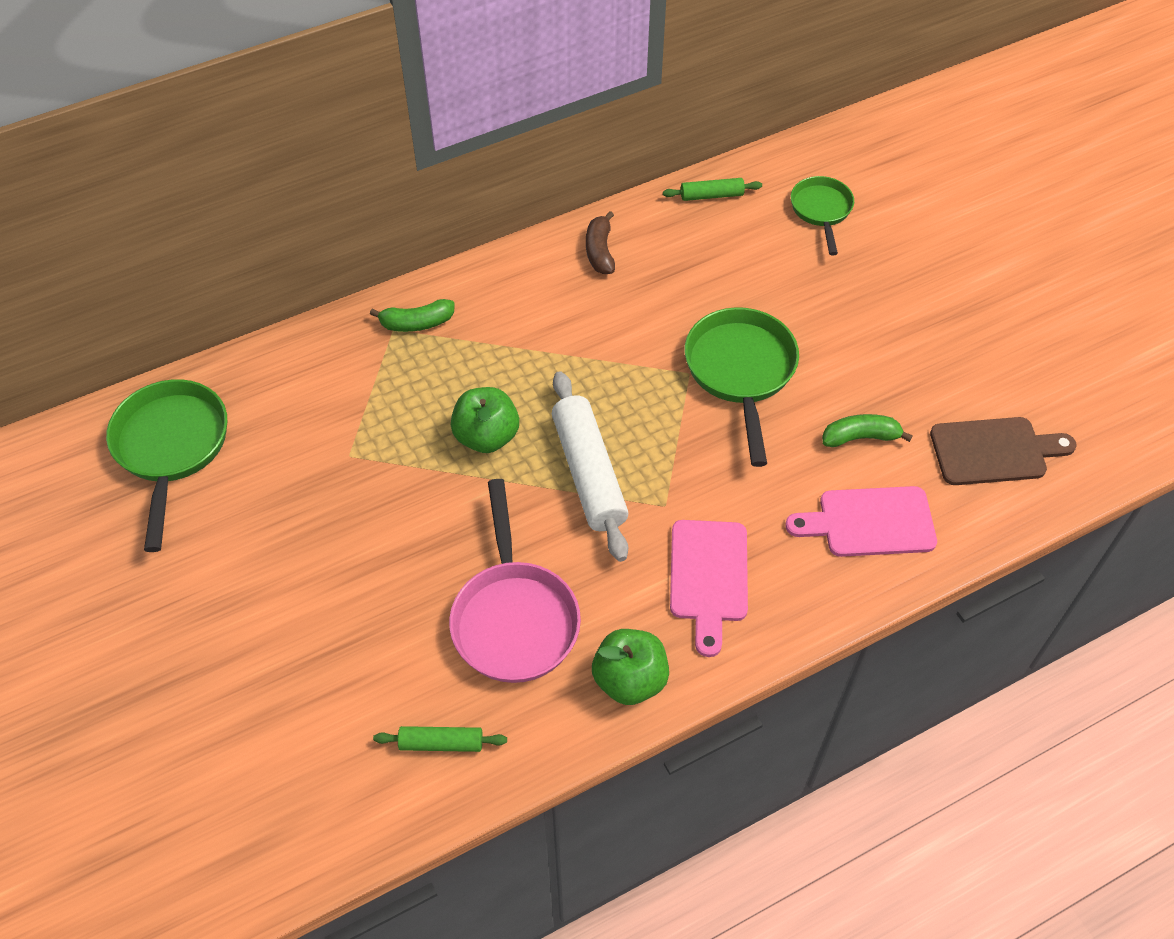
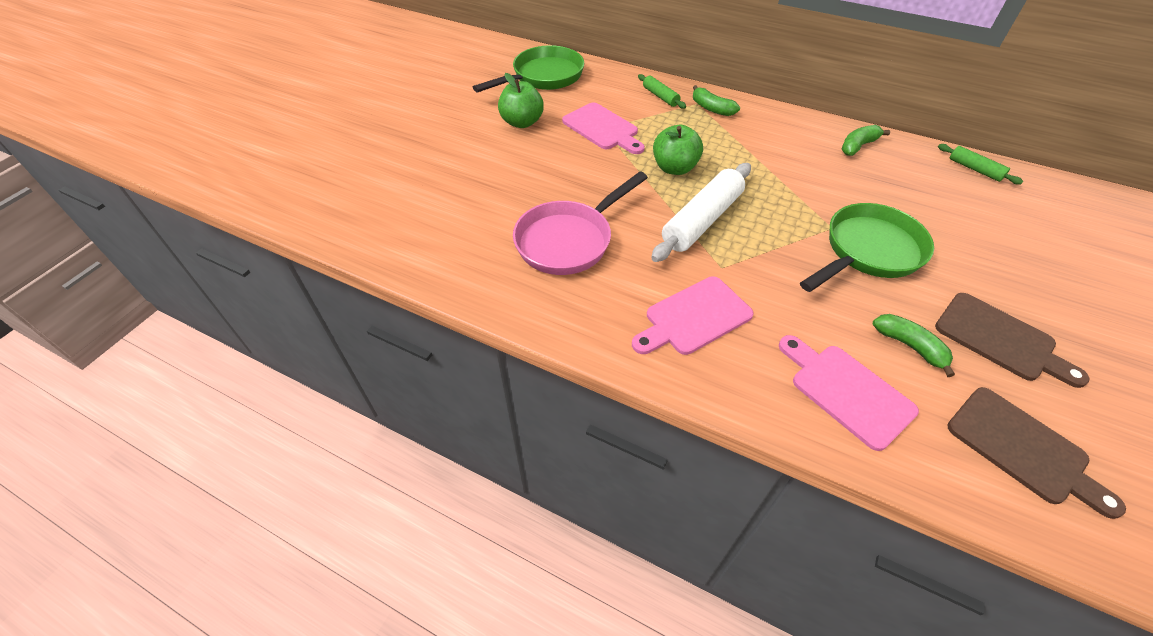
camera: 55 degrees right, 5 degrees down
green rolling pin [373,726,507,752] -> green rolling pin moved to [638,74,686,109]
brown banana [586,211,615,274] -> green banana [842,125,890,156]
green apple [592,629,669,705] -> green apple moved to [498,73,544,128]
green pan [791,176,854,255] -> none
none -> pink cutting board [562,102,645,154]
none -> brown cutting board [935,293,1090,388]

